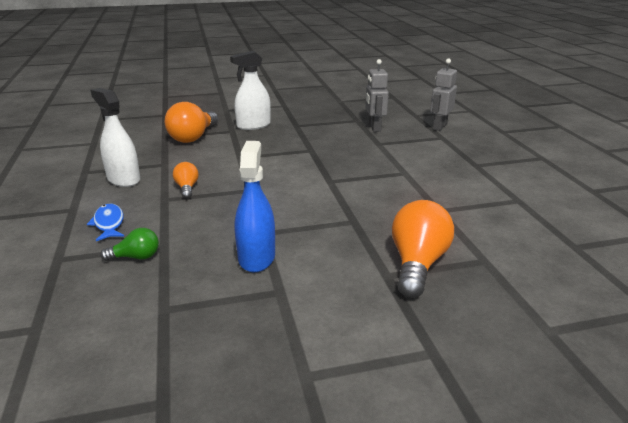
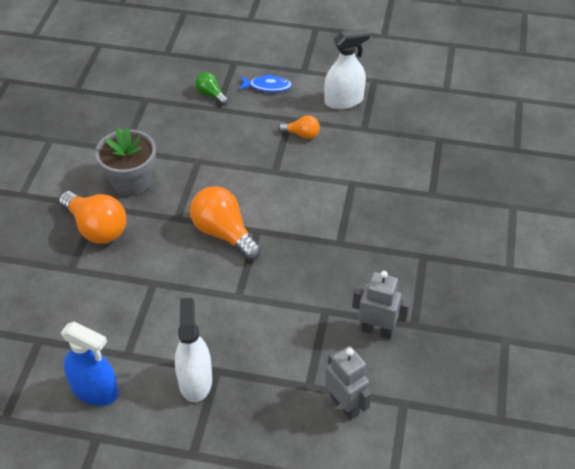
camera: 115 degrees right, 20 degrees up
green light bulb [100,228,159,261] -> green light bulb turned 120 degrees clockwise [195,72,228,105]
orange light bulb [164,102,218,143] -> orange light bulb moved to [190,186,261,260]
white spray bottle [230,51,271,130] -> white spray bottle moved to [175,298,212,402]
blue spray bottle [235,141,275,272] -> blue spray bottle moved to [61,321,119,406]
none -> grey flower pot [95,127,156,196]

